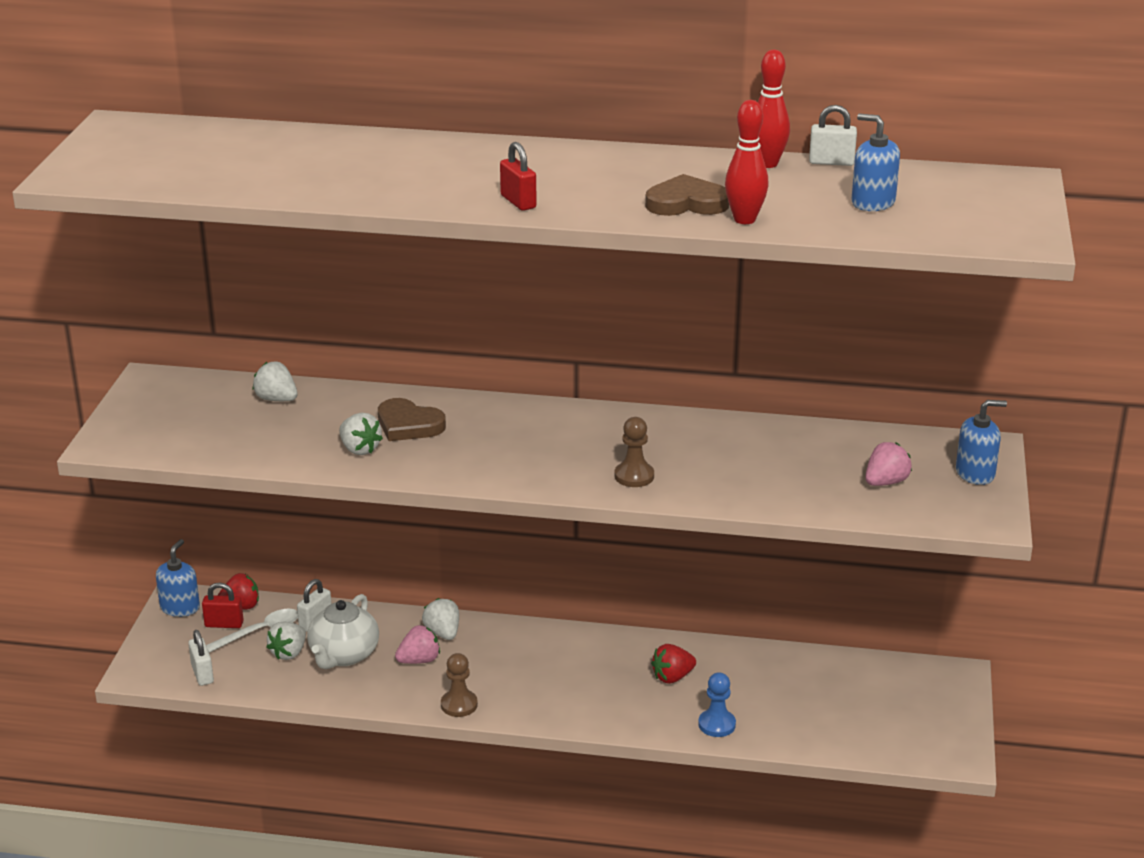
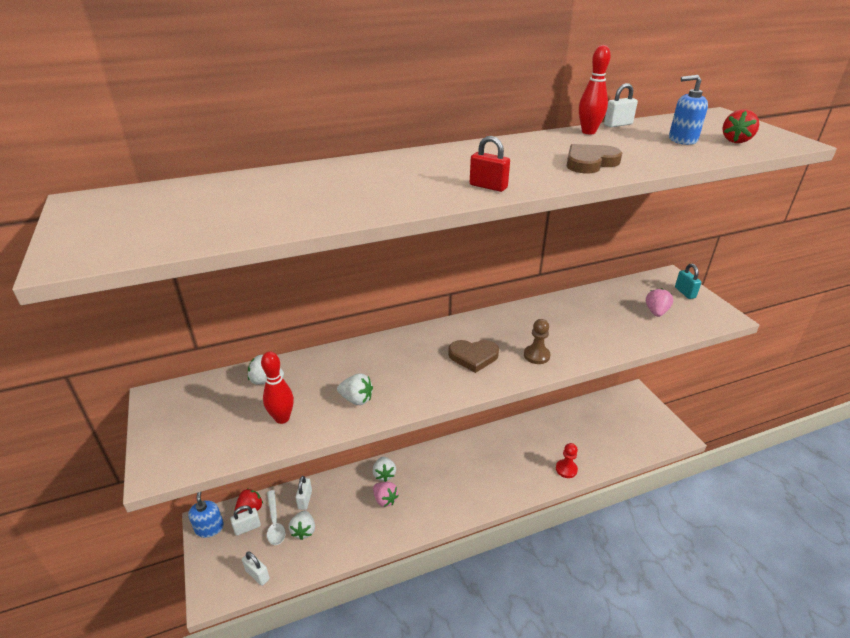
camera: 30 degrees left, 5 degrees up
red padlock [202,583,244,628] -> white padlock [230,505,261,536]
white spoon [206,609,298,653] -> white spoon turned 135 degrees clockwise [267,490,285,545]
white teapot [307,594,379,669] -> none
brown heart [378,398,446,441] -> brown heart moved to [448,340,499,373]
pink strawberry [395,625,440,664] -> pink strawberry turned 105 degrees clockwise [373,482,399,507]
white strawberry [422,598,459,640] -> white strawberry turned 135 degrees counterclockwise [373,457,396,482]
brown pawn [441,653,478,717] -> none
red strawberry [651,644,696,684] -> red strawberry moved to [722,109,759,143]
blue pawn [698,672,736,737] -> red pawn [556,443,578,478]
red bowling pin [725,100,769,224] -> red bowling pin moved to [261,351,294,424]
blue soap dispenser [956,400,1007,485] -> turquoise padlock [675,264,701,299]

